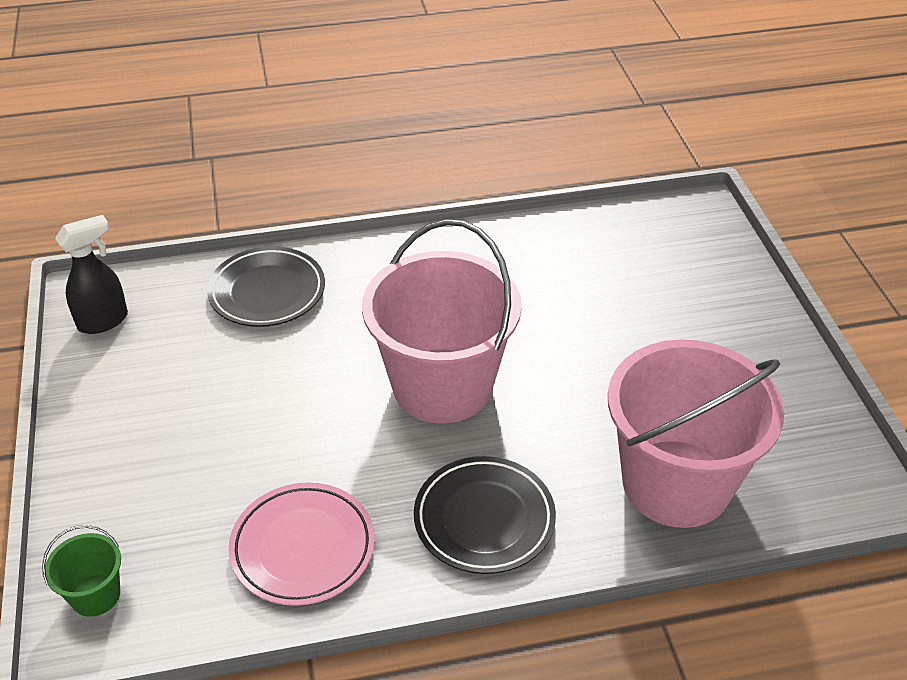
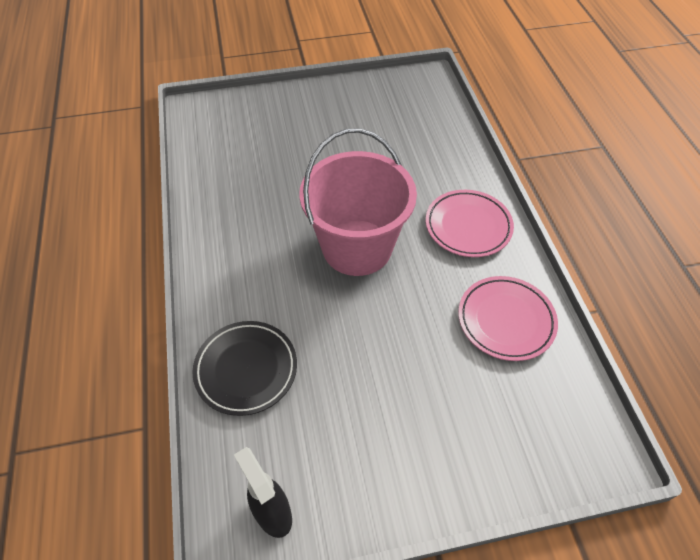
camera: 90 degrees left, 10 degrees up
green bucket [42,525,121,617] -> none
black plate [414,456,556,574] -> pink plate [426,190,514,257]
pink bucket [608,340,784,528] -> none

